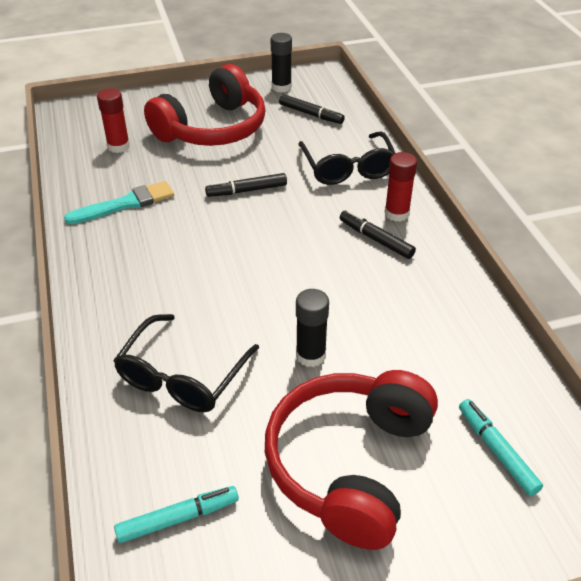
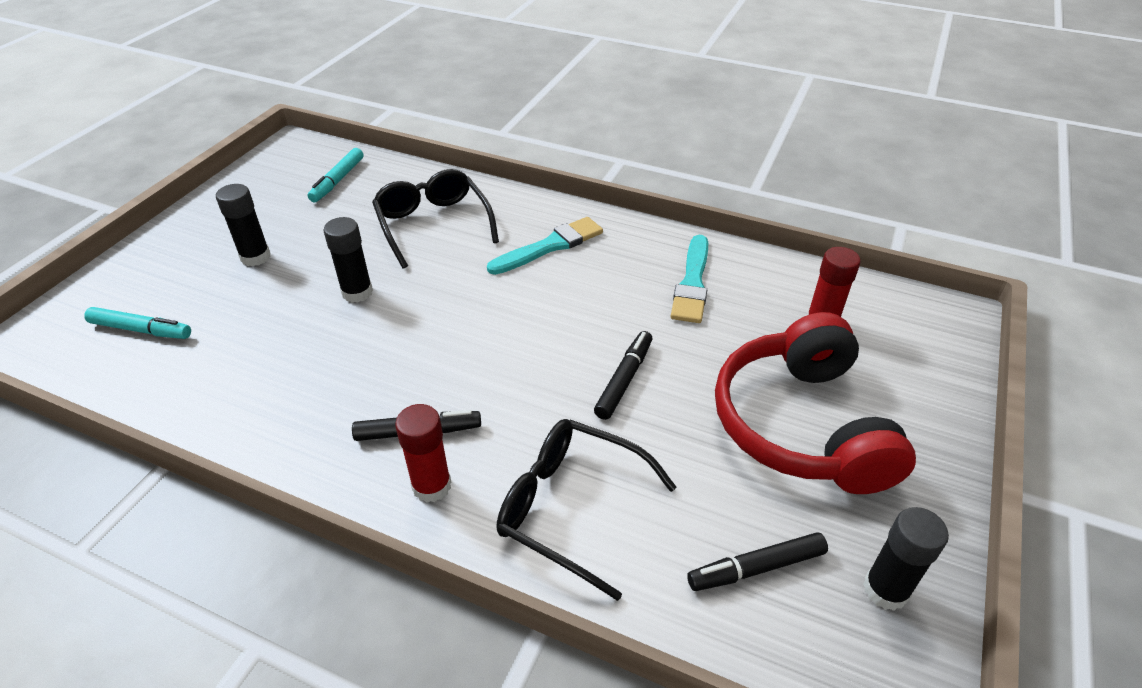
camera: 130 degrees right, 0 degrees up
red headphones [265,370,438,550] -> black glue stick [216,184,270,266]
none -> turquoise brush [487,217,603,275]

